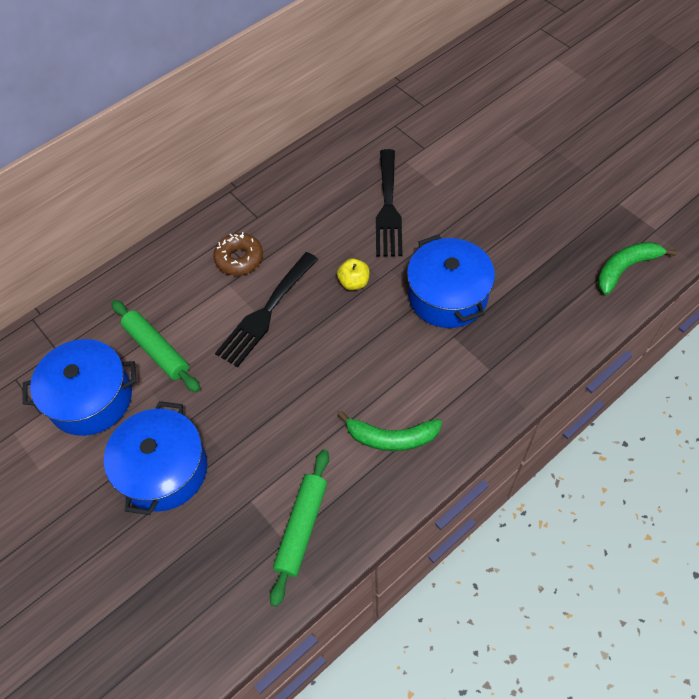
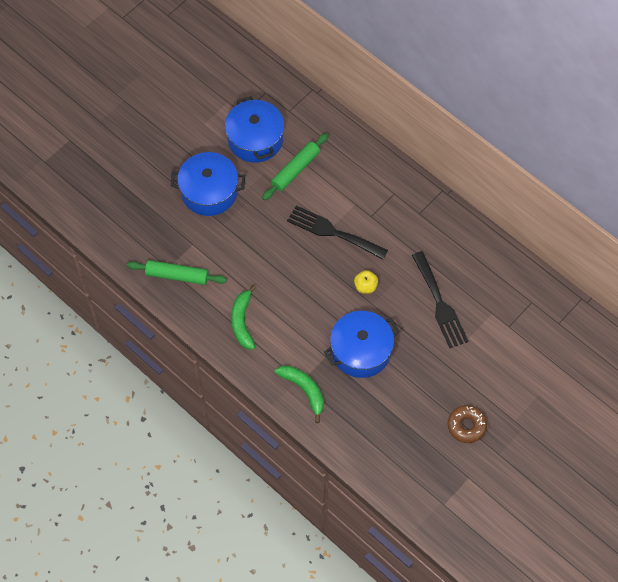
camera: 80 degrees right, 5 degrees up
brown donut [213,232,263,275] -> brown donut moved to [448,405,487,443]
black fork [376,149,403,257] -> black fork turned 105 degrees counterclockwise [412,251,468,348]
green banana [598,242,677,295] -> green banana moved to [275,365,324,423]

